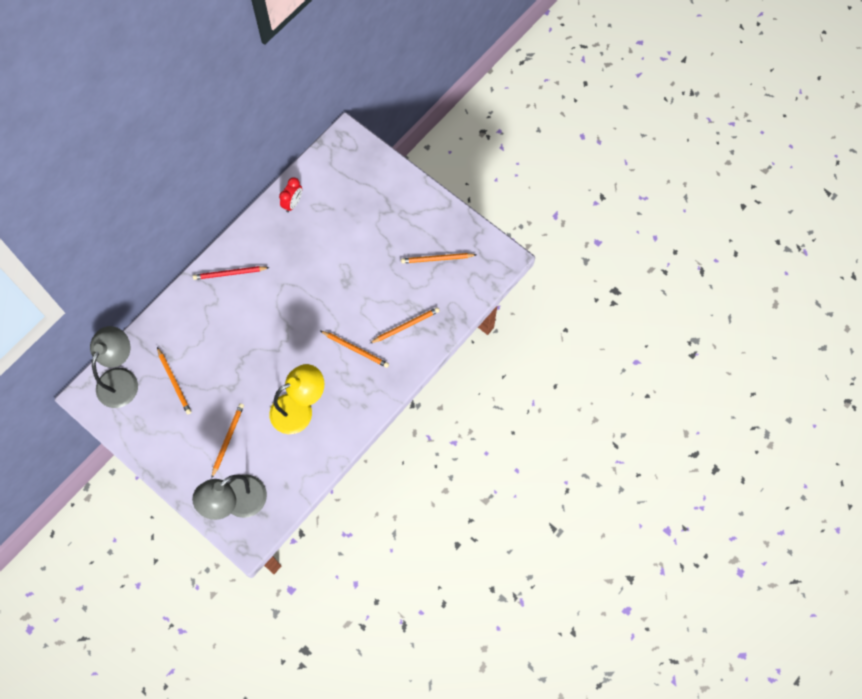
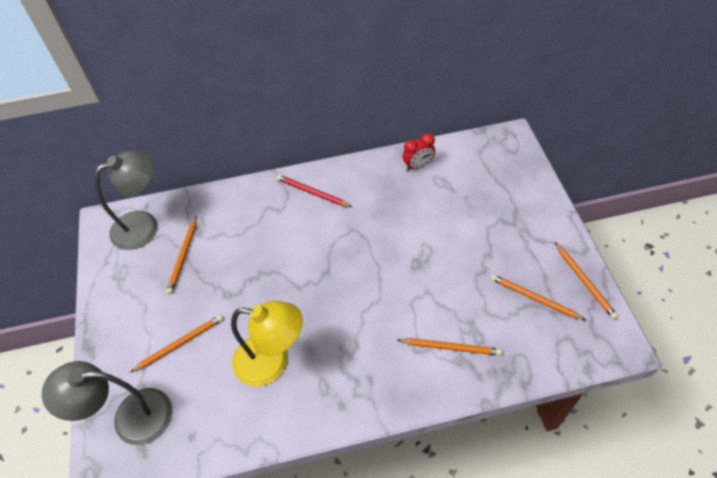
camera: 40 degrees right, 15 degrees down
orange pencil [321,331,389,368] -> orange pencil moved to [555,242,618,320]

